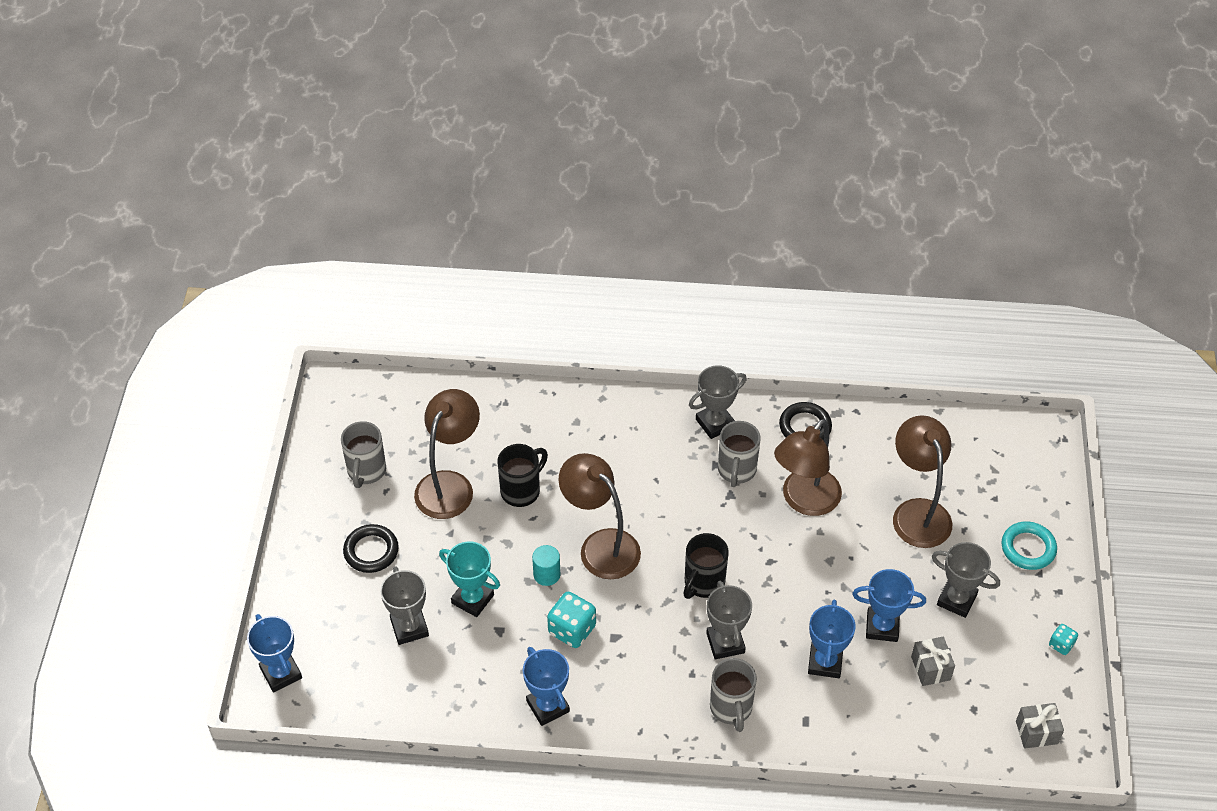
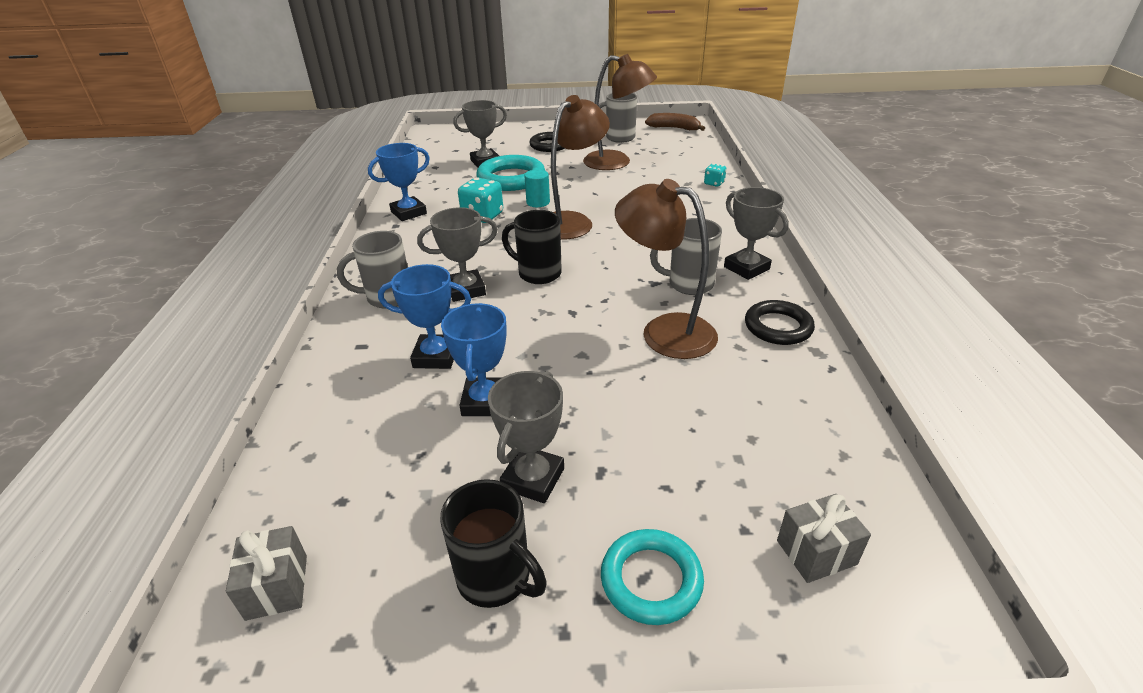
camera: 85 degrees right, 15 degrees down
blue trophy [247,614,302,692] -> none
turquoise trophy [439,542,500,617] -> turquoise ring [476,155,545,191]
black mug [497,444,548,507] -> black mug moved to [440,479,547,608]
brown lamp [893,415,952,548] -> none
grey gift [911,637,955,686] -> grey gift moved to [777,494,871,583]
turquoise dice [1049,624,1078,655] -> turquoise dice moved to [704,164,727,187]
none -> brown banana [645,113,705,131]

